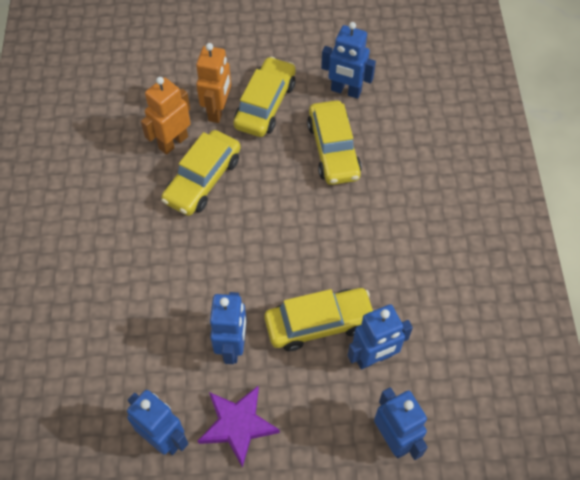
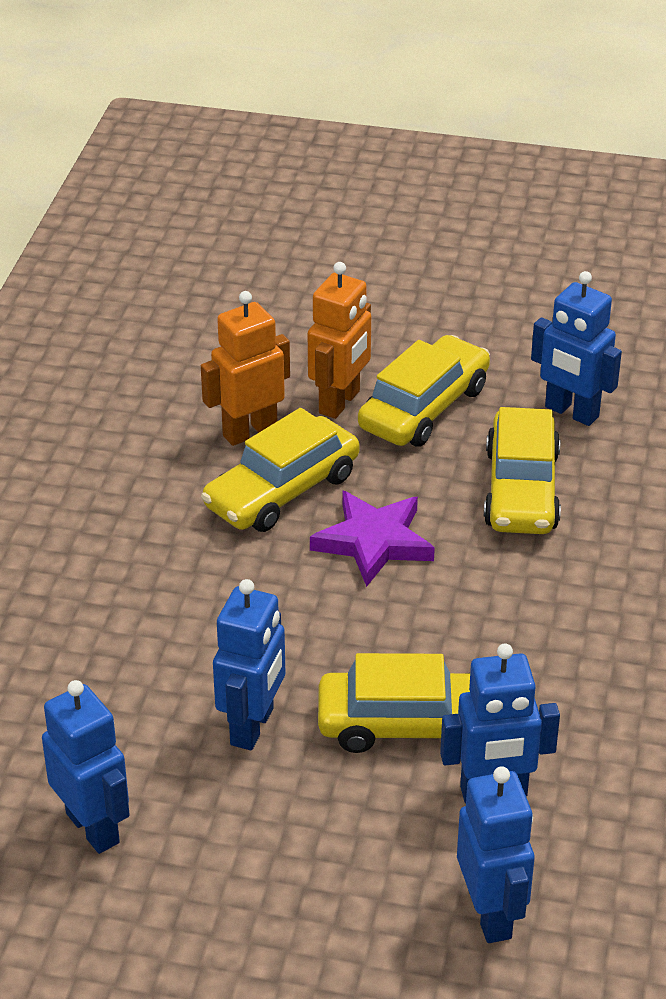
camera: 15 degrees right, 20 degrees down
purple star [198,386,280,468] -> purple star moved to [310,491,435,587]

